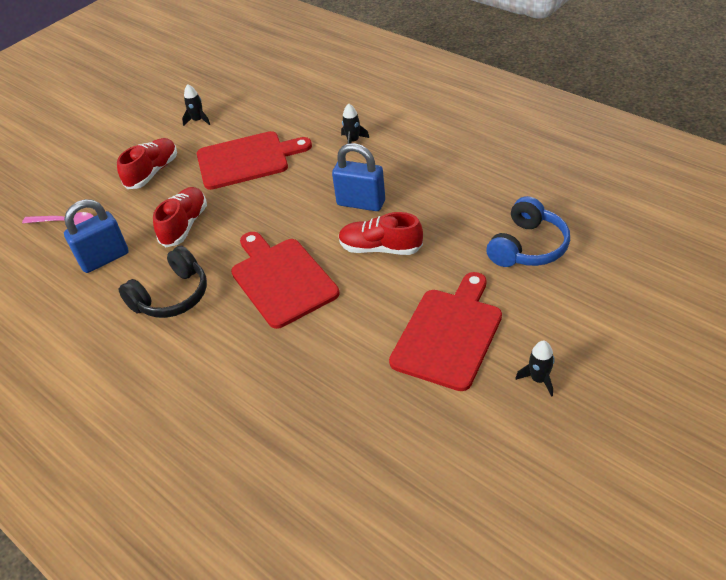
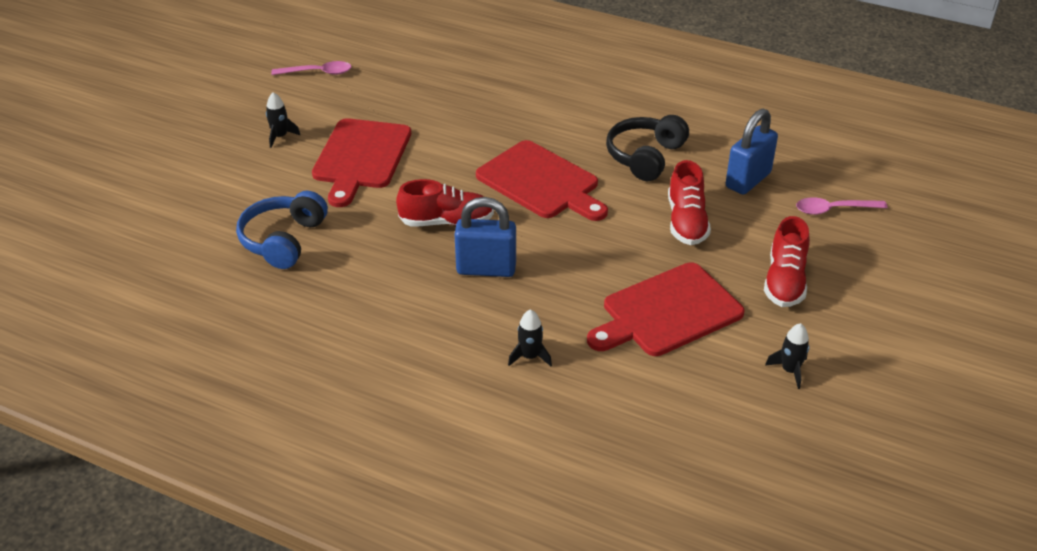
camera: 160 degrees right, 5 degrees down
none -> pink spoon [271,61,351,75]

